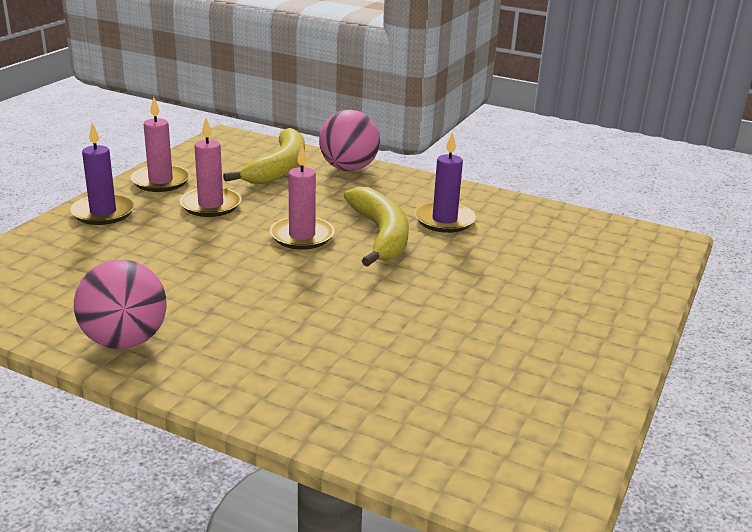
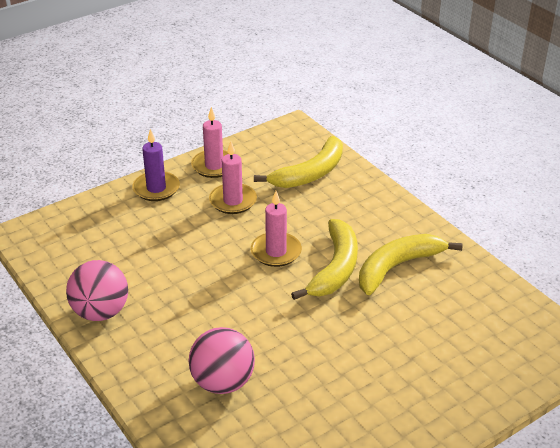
camera: 30 degrees right, 10 degrees up
pink ball [319,110,380,171] -> pink ball moved to [189,327,255,394]
purple candle [414,132,476,233] -> yellow banana [359,234,463,295]

